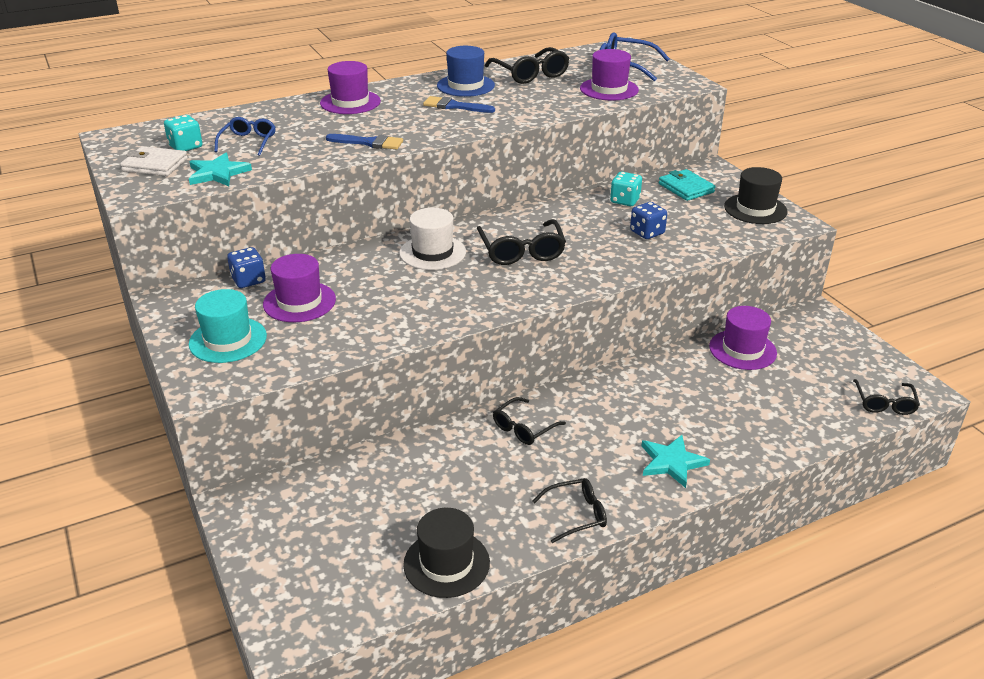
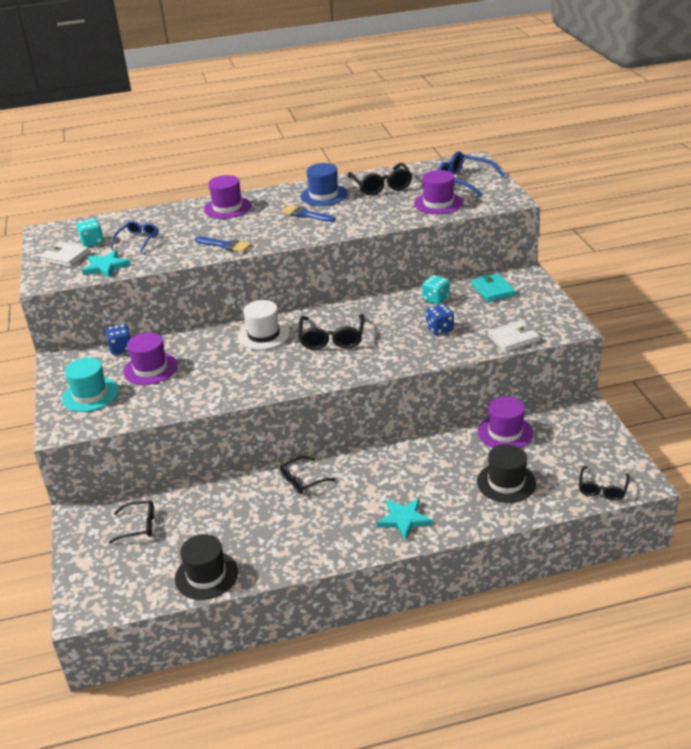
camera: 15 degrees right, 0 degrees up
black glasses [532,478,607,543] -> black glasses moved to [109,500,154,544]
black hat [724,167,788,224] -> black hat moved to [477,444,536,503]
none -> white wallet [488,320,540,352]

